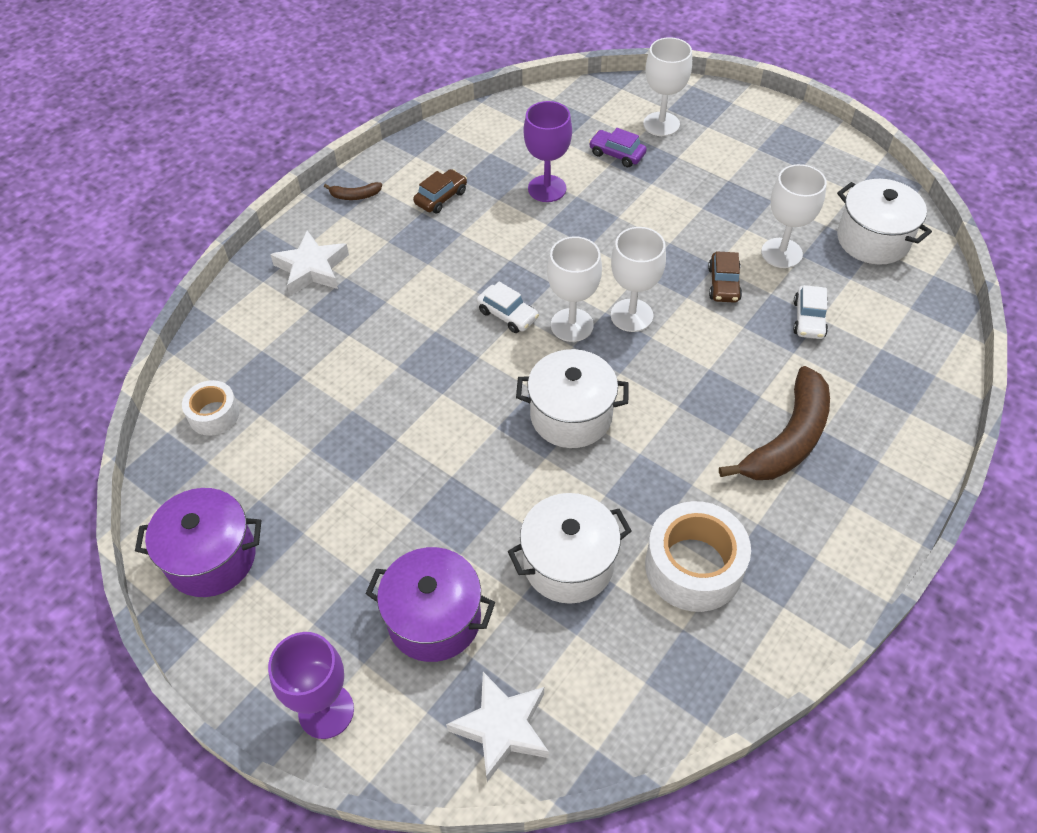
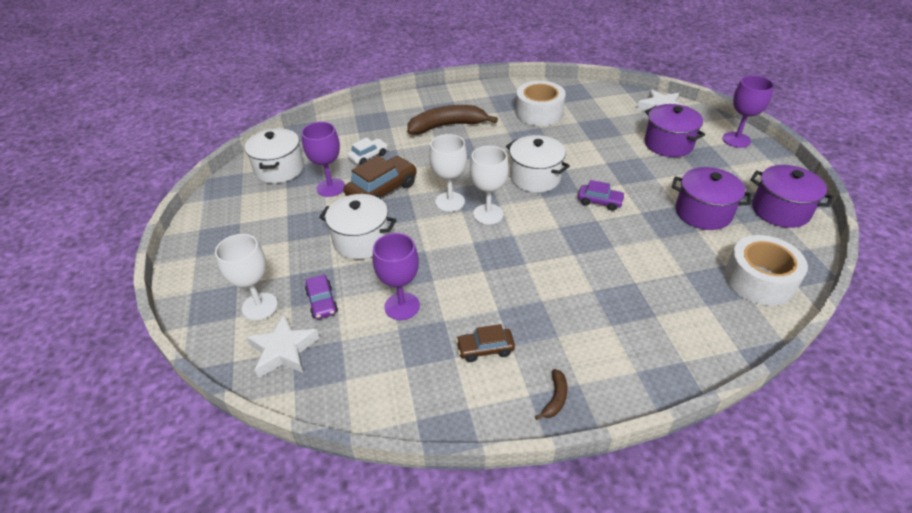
camera: 140 degrees left, 10 degrees down
white tape [182,380,240,436] -> white tape [724,235,808,306], size x1.73
white star [270,231,349,296] -> white star moved to [247,314,320,378]
brown banana [324,182,382,200] -> brown banana turned 75 degrees clockwise [535,369,568,420]
white car [477,282,539,333] -> none
white pot [508,493,632,604] -> white pot moved to [319,194,396,259]
brown car [708,251,742,303] -> brown car [344,155,417,200], size x1.73
white goblet [761,164,827,268] -> purple goblet [301,122,345,197]
none -> purple car [578,180,625,211]
none -> purple pot [672,167,752,230]

